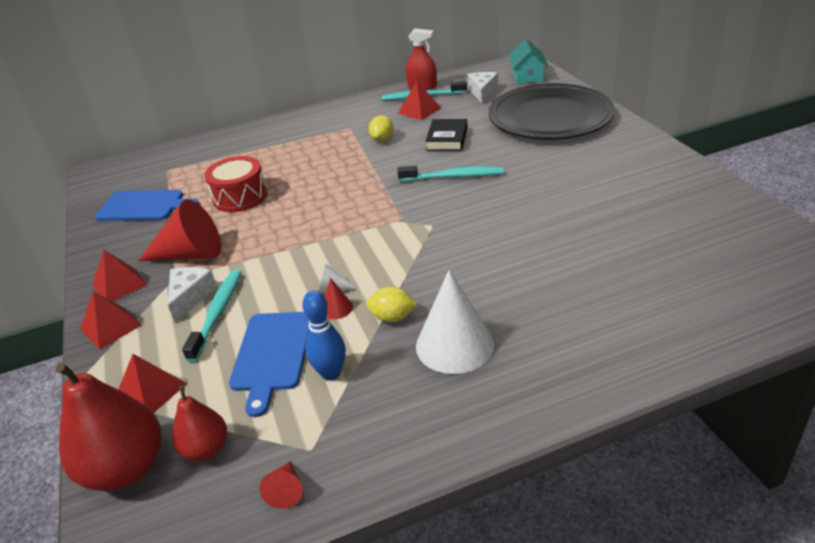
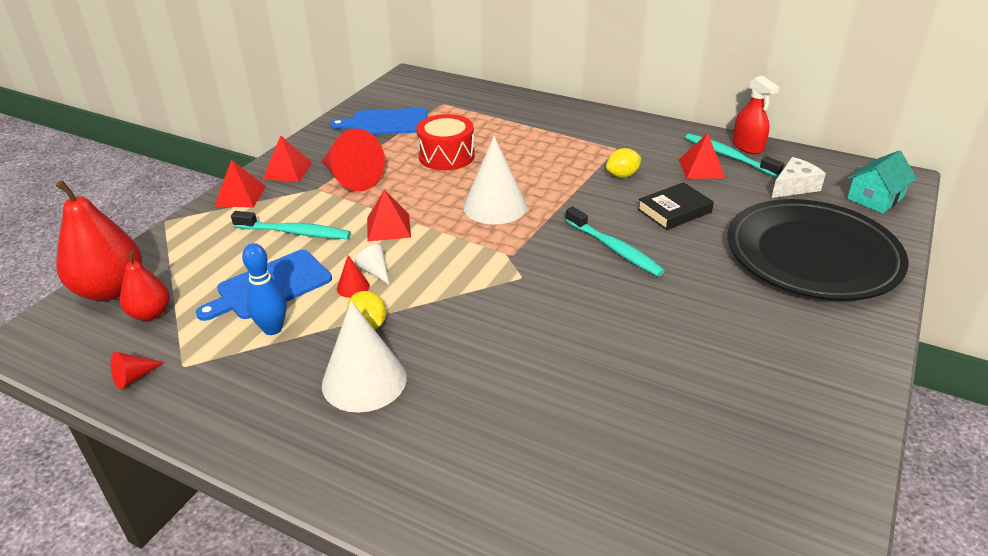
camera: 45 degrees right, 0 degrees up
blue cutting board [95,190,199,221] -> blue cutting board turned 120 degrees clockwise [330,108,427,135]
red pyramid [118,354,187,413] -> red pyramid moved to [367,190,411,241]
white cheese [168,267,217,323] -> none
turquoise toothbrush [182,270,242,362] -> turquoise toothbrush turned 45 degrees clockwise [231,211,351,239]
none -> white cone [463,136,527,225]

